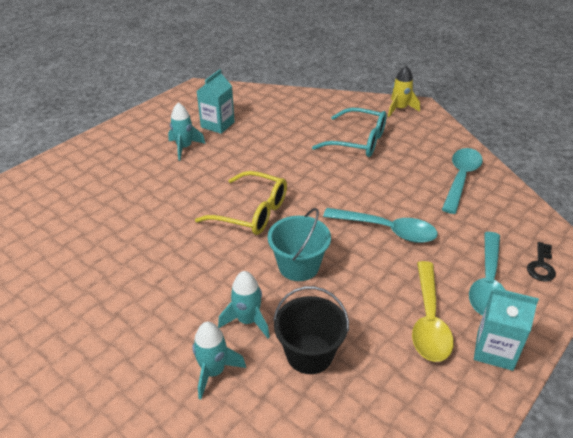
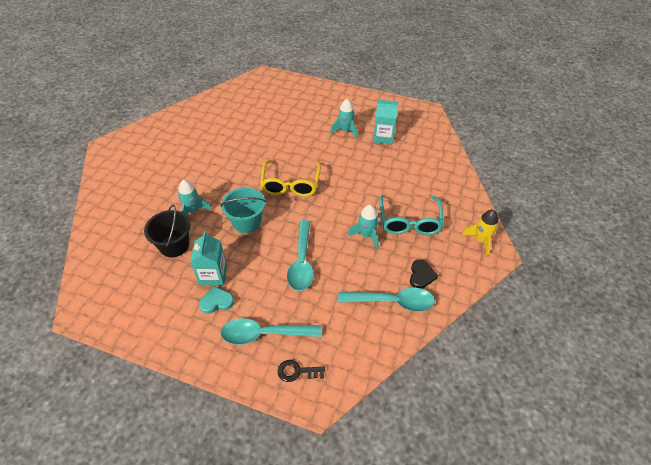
camera: 70 degrees right, 10 degrees up
turquoise rocket [193,322,246,399] -> turquoise rocket moved to [348,205,379,249]
yellow spoon [412,261,454,362] -> turquoise heart [199,286,234,314]
turquoise carton [474,288,539,371] -> turquoise carton moved to [190,231,227,286]
none -> black heart [410,259,438,289]

